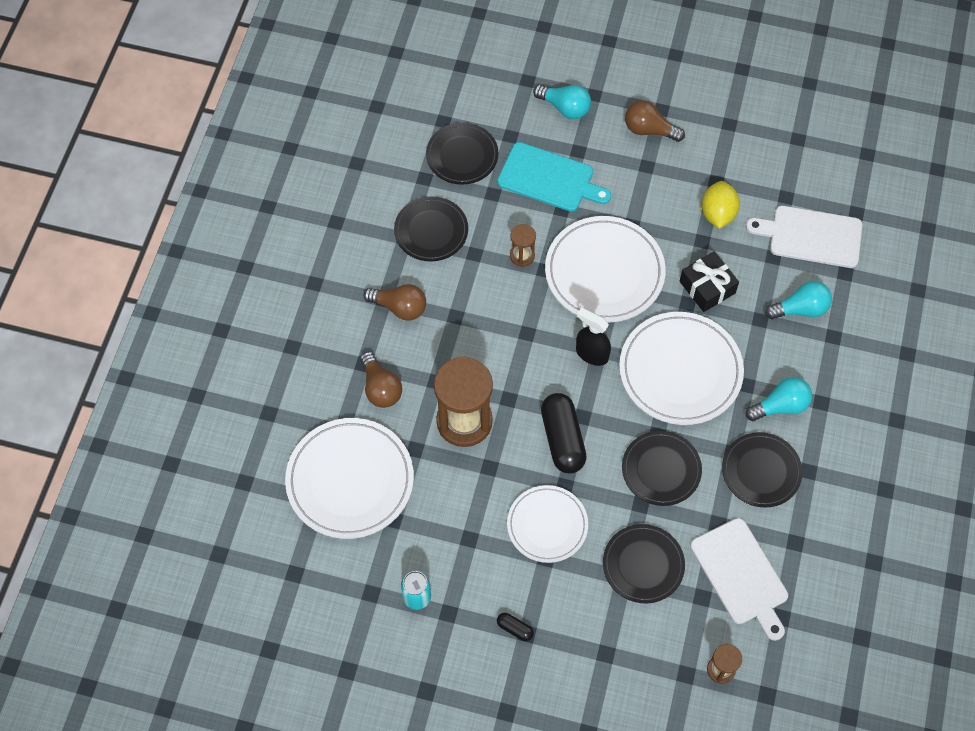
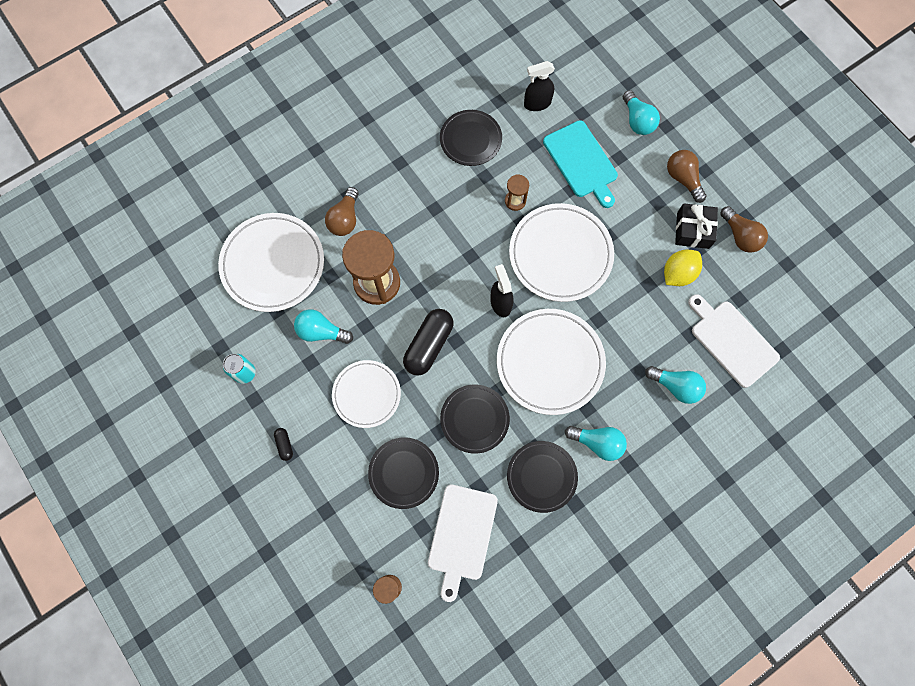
camera: 40 degrees right, 10 degrees up
brown light bulb [363,284,426,321] -> brown light bulb moved to [720,206,768,253]
black plate [426,123,499,185] -> black spray bottle [524,61,555,111]
black gift [680,251,739,312] -> black gift moved to [675,203,718,249]
none -> turquoise light bulb [294,309,353,344]

